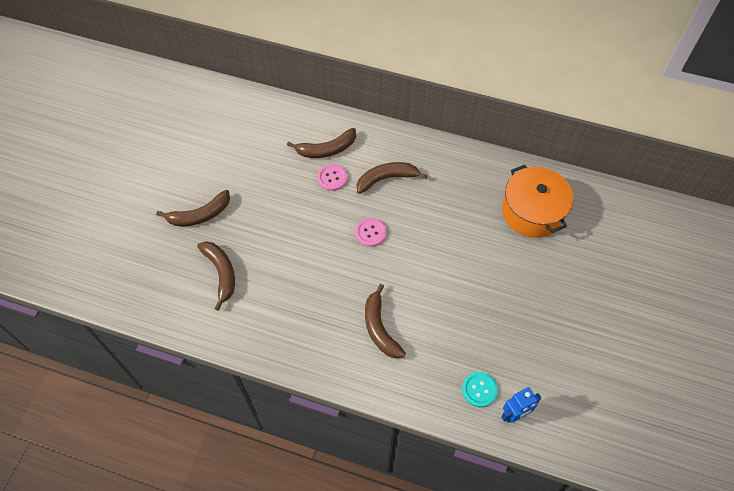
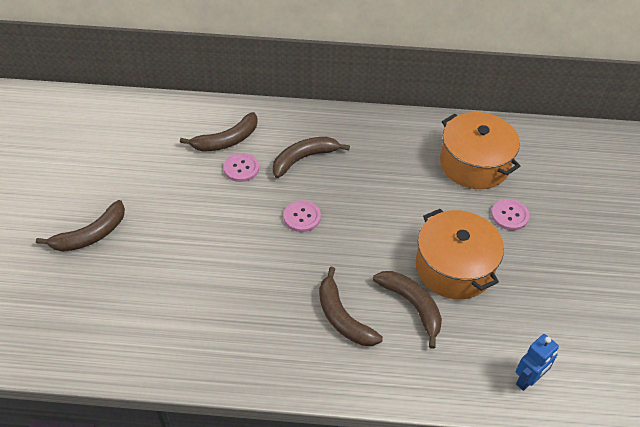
camera: 15 degrees left, 10 degrees down
brown banana [197,241,235,311] -> brown banana moved to [373,271,442,349]
turquoise button [462,372,498,407] -> none
none -> orange pot [416,209,504,299]
none -> pink button [491,199,529,230]

